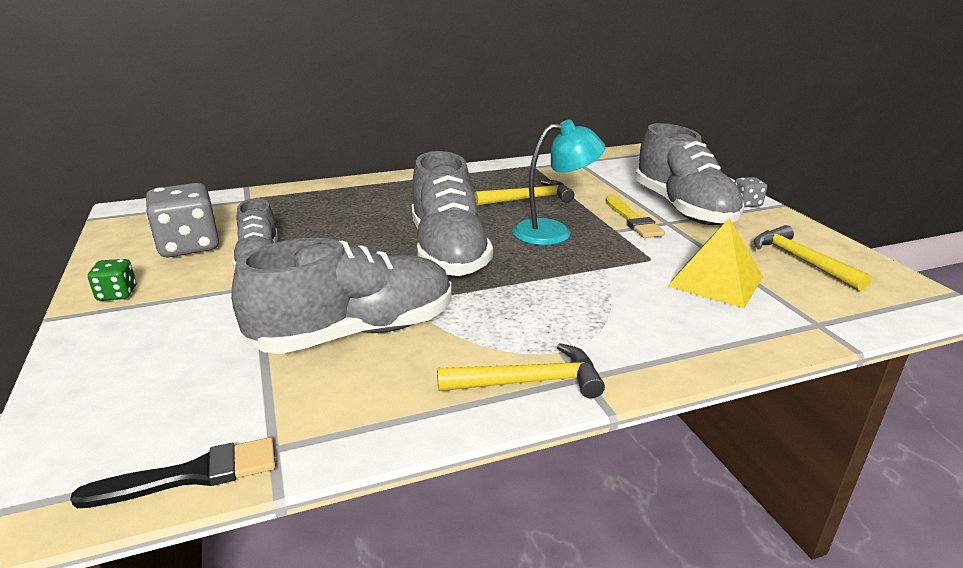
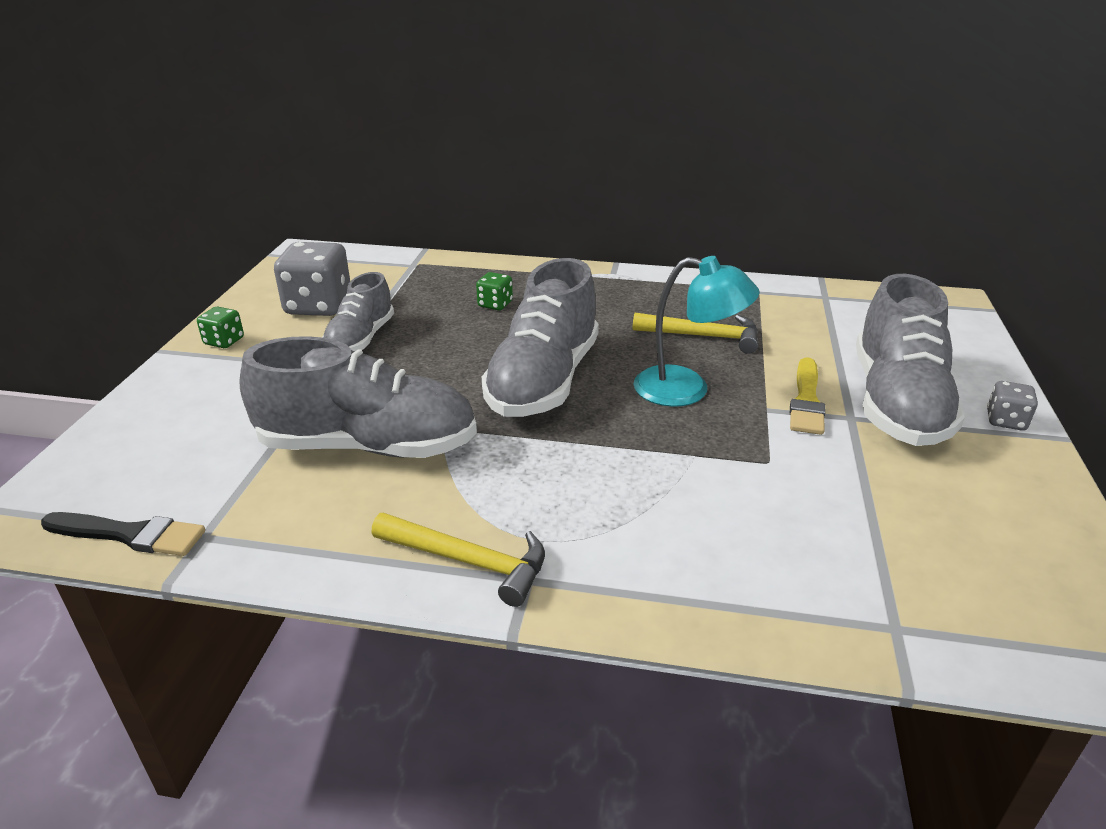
camera: 30 degrees right, 5 degrees up
yellow pyramid [668,218,763,308] -> none
yellow hammer [754,225,871,291] -> none
none -> green dice [476,272,513,311]

